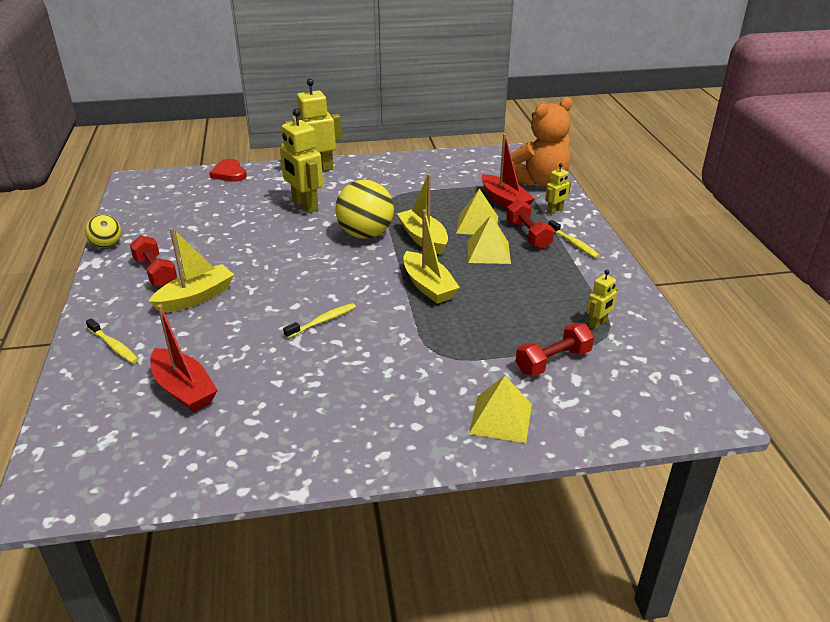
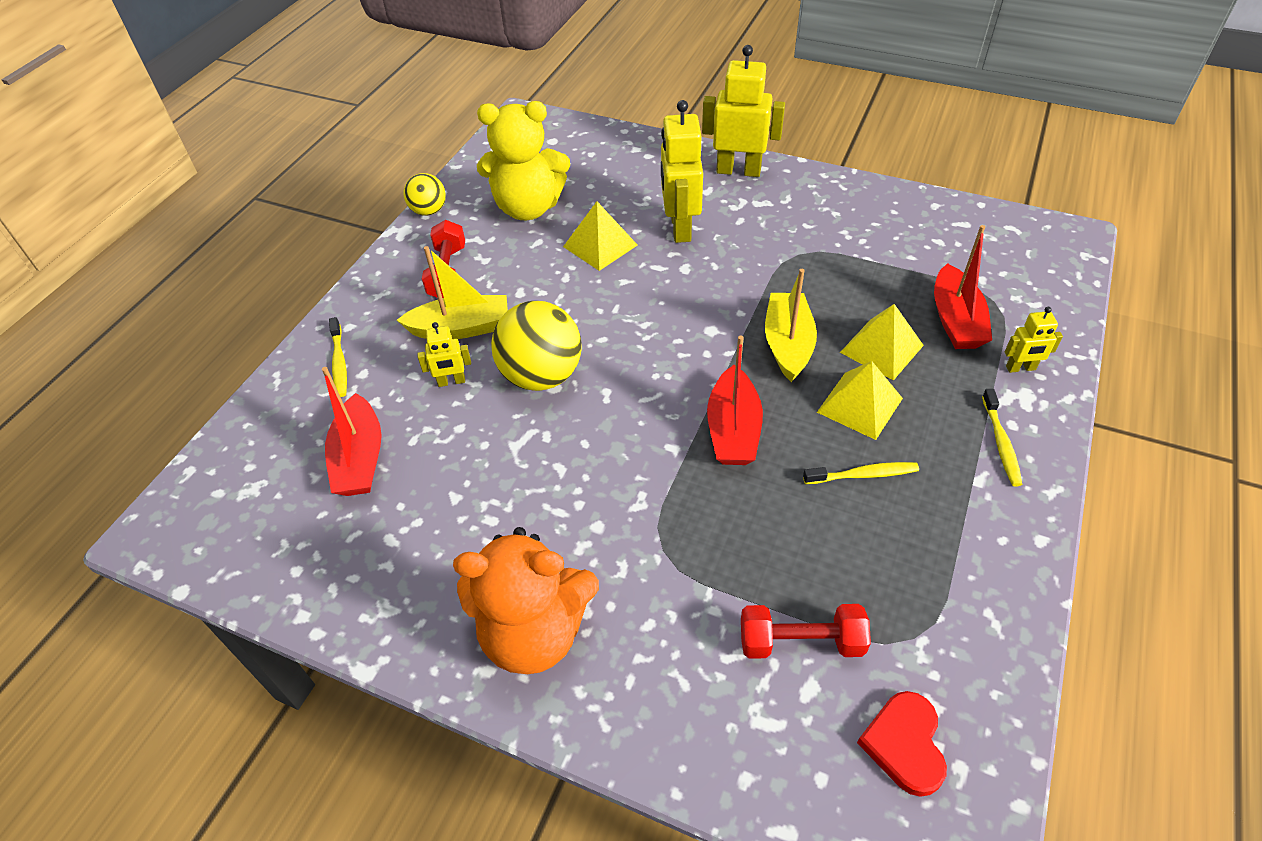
camera: 35 degrees right, 15 degrees up
red heart [209,159,247,182] -> red heart moved to [857,691,947,797]
yellow toothbrush [283,303,356,339] -> yellow toothbrush moved to [803,462,919,484]
yellow ball [335,180,394,239] -> yellow ball moved to [491,301,581,391]
yellow boat [403,209,460,304] -> red boat [707,335,763,465]
yellow pyramid [469,376,532,443] -> yellow pyramid moved to [563,201,637,271]
red dumbbell [506,199,554,249] -> none
orange teddy bear [511,97,572,187] -> orange teddy bear moved to [453,527,599,674]
yellow robot [587,270,617,330] -> yellow robot moved to [417,322,471,387]
none -> yellow teddy bear [477,101,570,220]

